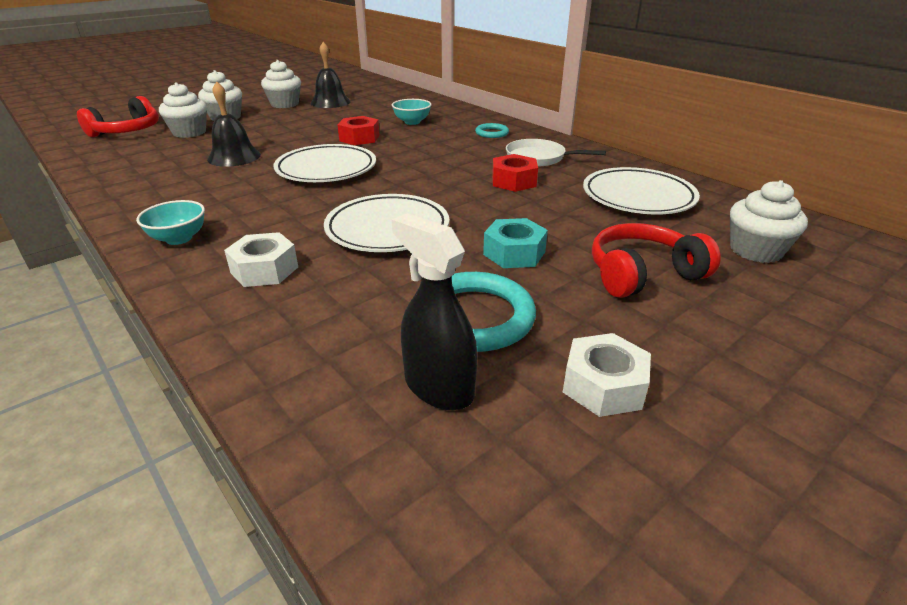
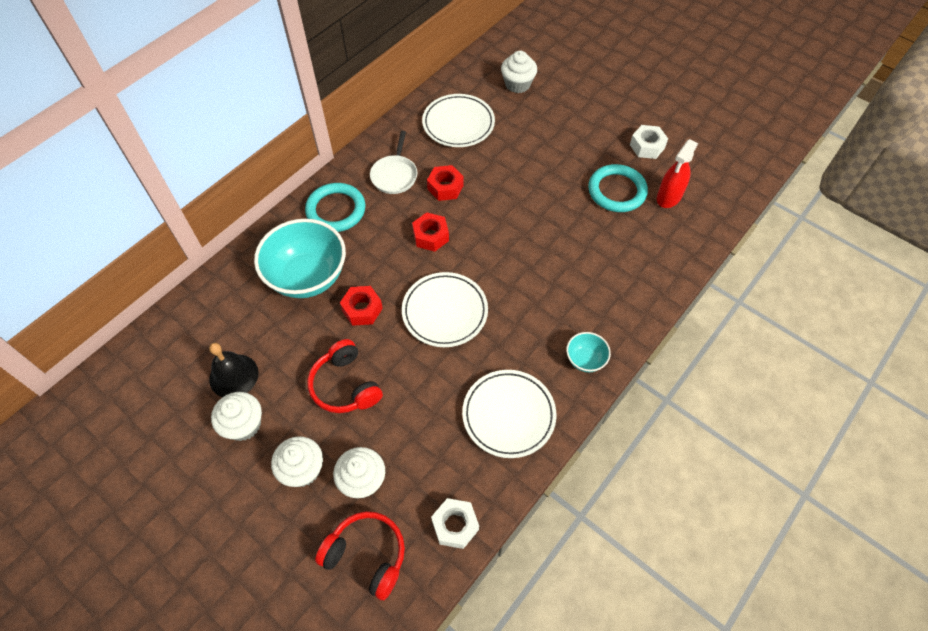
camera: 100 degrees left, 25 degrees up
black bell [207,81,261,167] -> none
white nut [224,232,298,287] -> white nut moved to [431,498,479,549]
white plate [324,194,449,252] -> white plate moved to [462,370,556,458]
turquoise bowl [392,99,432,125] -> turquoise bowl [254,219,346,298], size x2.15
black spray bottle [392,213,477,410] -> red spray bottle [657,139,698,208]
turquoise ring [475,123,509,138] -> turquoise ring [305,183,366,232], size x1.94
turquoise nut [483,218,548,268] -> none
red headphones [592,223,721,298] -> red headphones moved to [307,339,383,413]
none -> red nut [412,212,449,252]

